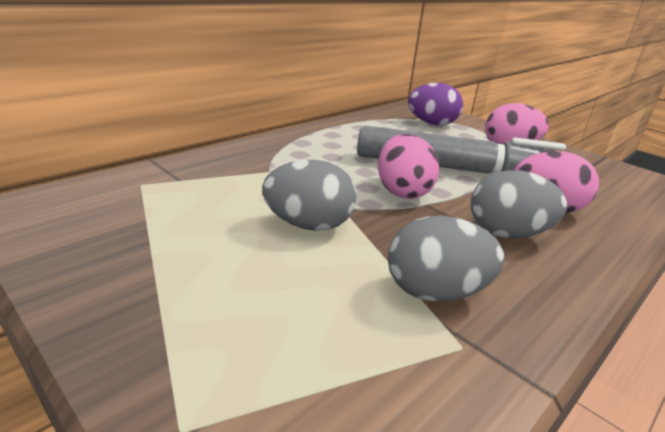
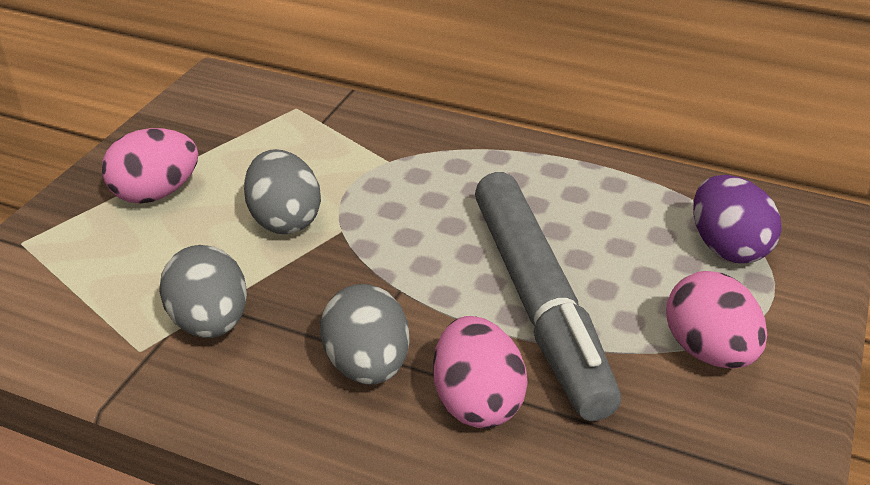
camera: 70 degrees right, 10 degrees up
pink egg [378,134,439,199] -> pink egg moved to [102,128,198,203]

